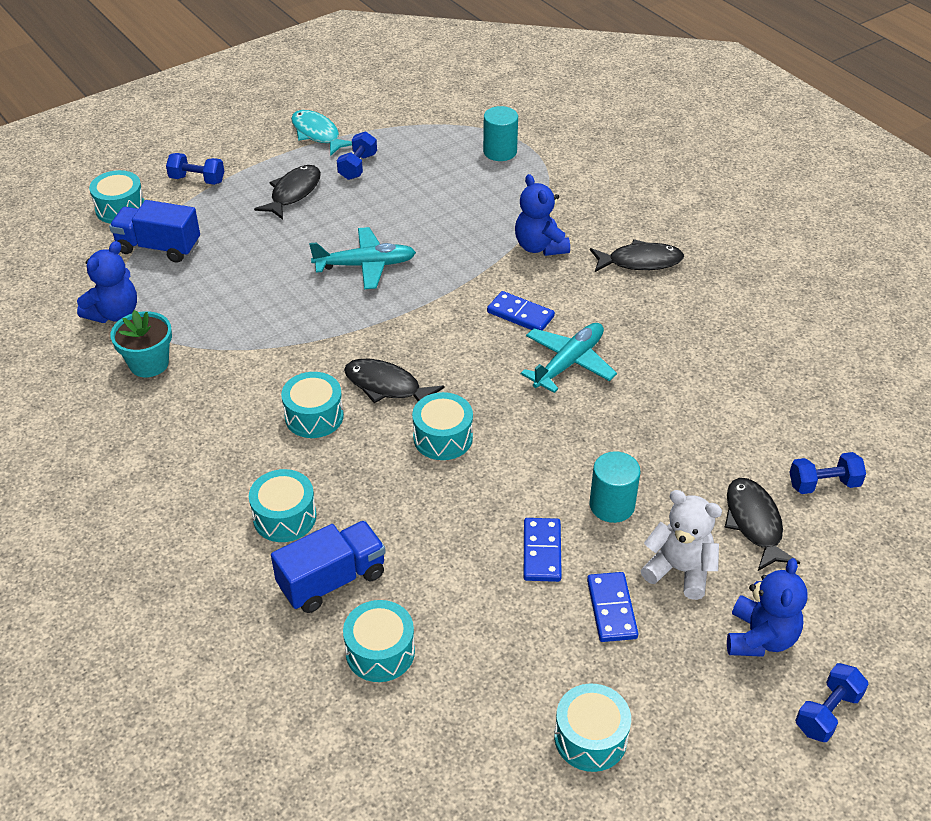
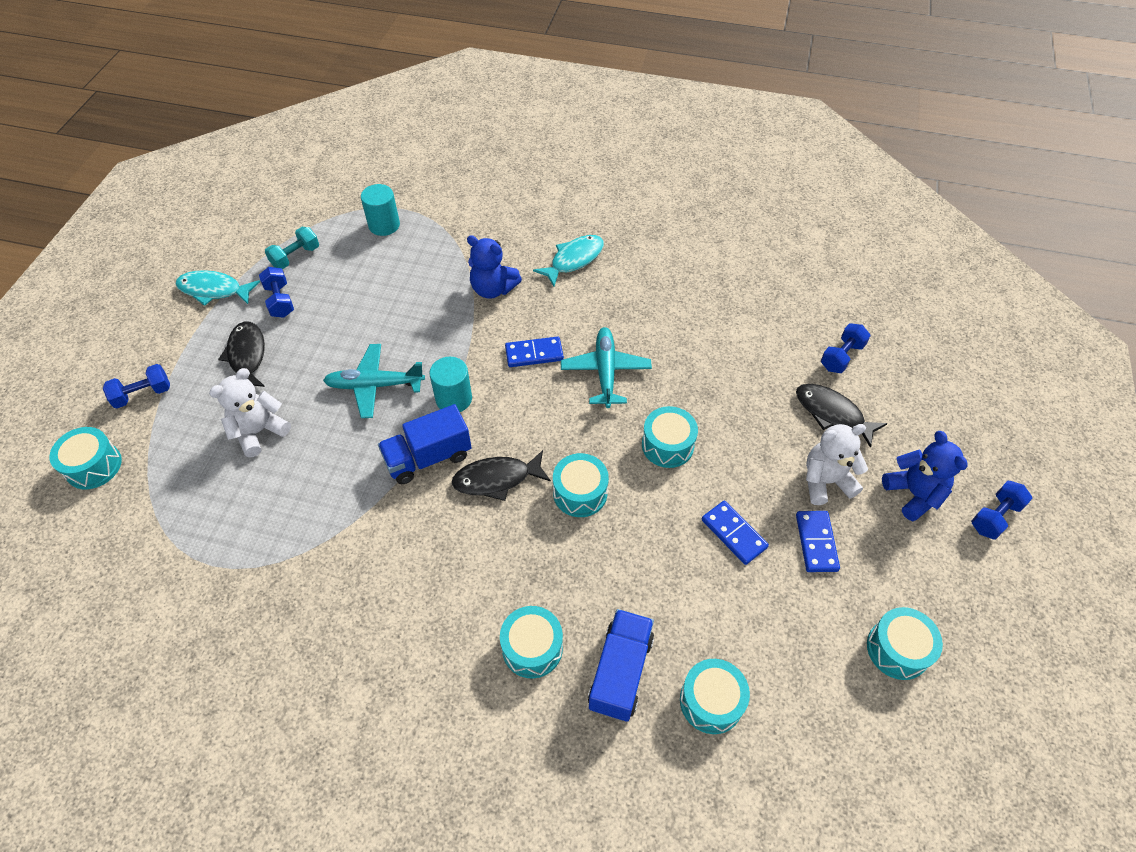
camera: 40 degrees left, 10 degrees up
blue teddy bear [77,241,137,323] -> none
blue truck [109,200,200,263] -> blue truck moved to [378,404,472,484]
turquoise flower pot [110,310,172,377] -> none
turquoise drum [281,372,344,438] -> turquoise drum moved to [642,406,698,468]
turquoise plane [309,227,416,289] -> turquoise plane turned 135 degrees counterclockwise [323,344,425,418]
blue domino [587,572,638,642] -> blue domino turned 45 degrees clockwise [796,511,840,572]
black fish [590,239,684,272] -> turquoise fish [533,235,604,287]
turquoise cylinder [590,451,640,523] -> turquoise cylinder moved to [429,357,472,412]
blue dumbbell [795,663,869,742] -> blue dumbbell turned 45 degrees clockwise [971,481,1033,539]
none -> white teddy bear [209,368,291,457]
none -> turquoise dumbbell [265,227,319,269]

